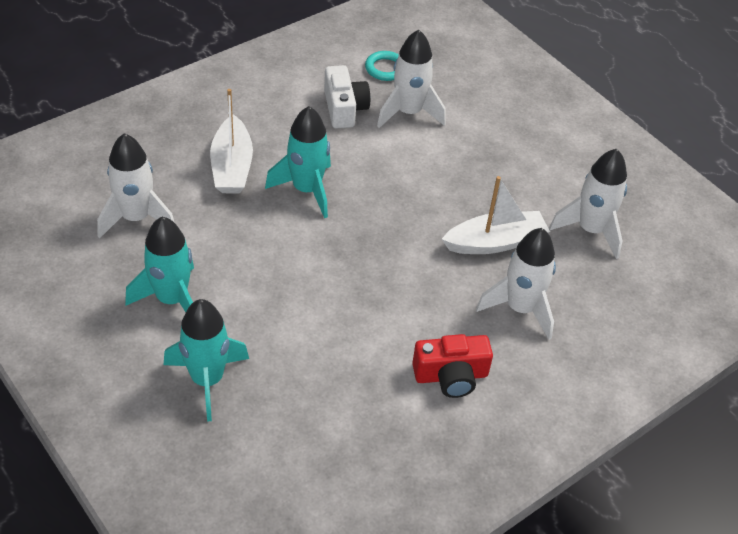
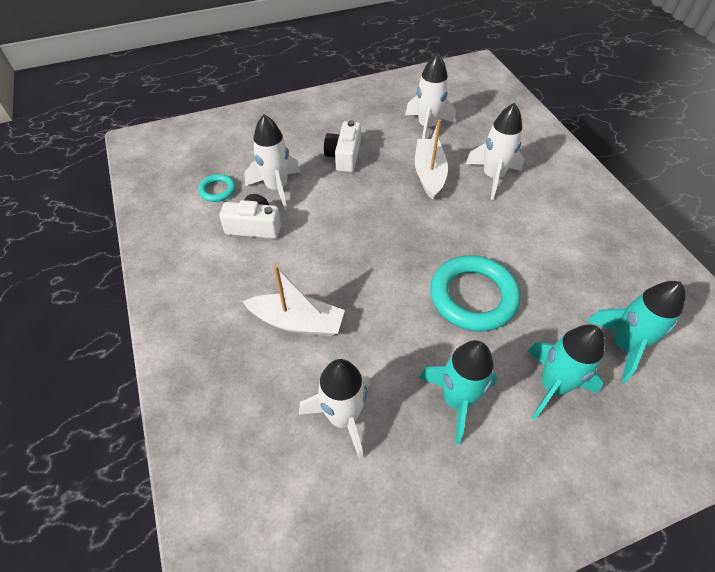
camera: 70 degrees left, 5 degrees up
turquoise rocket [265,106,331,218] -> turquoise rocket moved to [587,281,686,383]
red camera [412,334,493,398] -> none
none -> white camera [324,120,361,172]
none -> turquoise ring [430,255,520,332]

